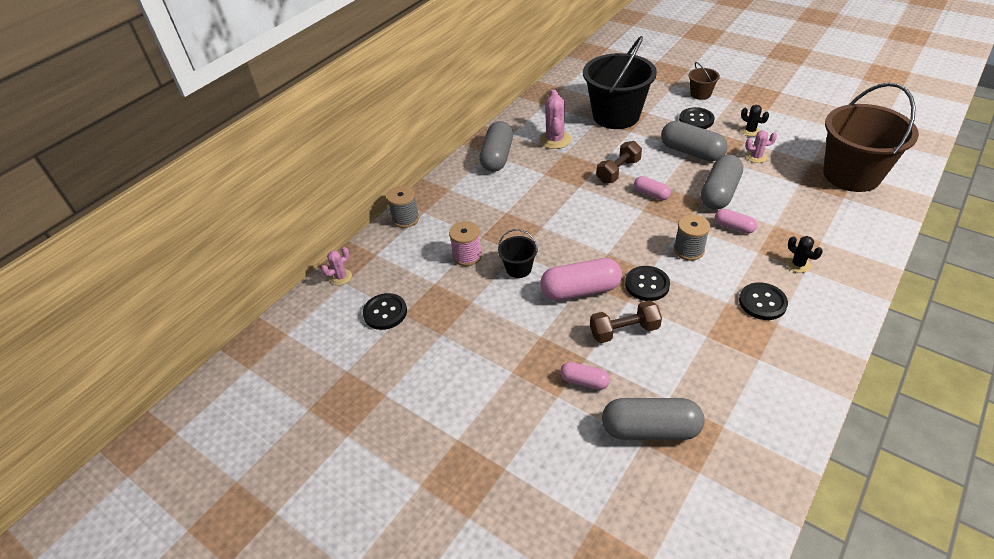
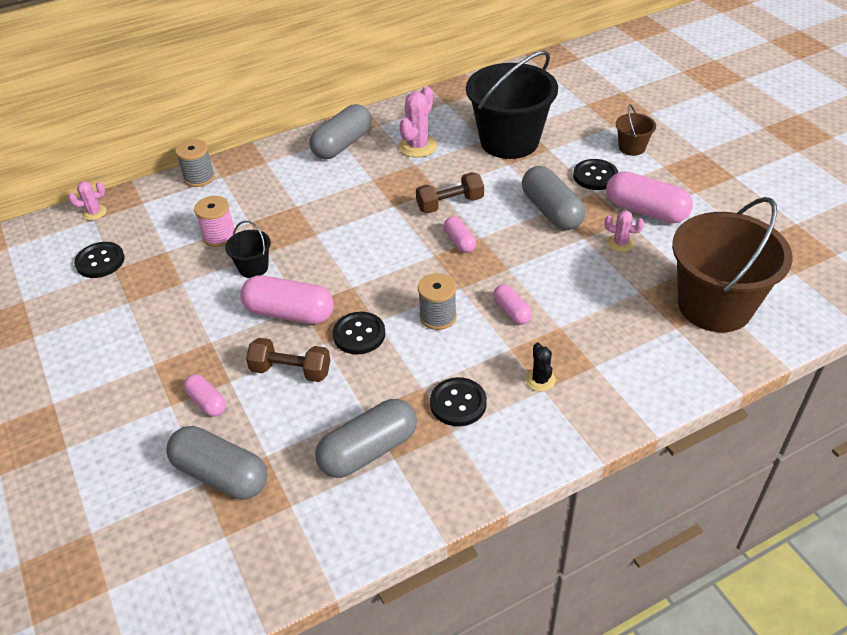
camera: 25 degrees right, 0 degrees up
grey capsule [701,154,743,210] -> grey capsule moved to [315,399,417,478]
black cactus [741,105,769,137] -> pink capsule [606,171,693,223]

